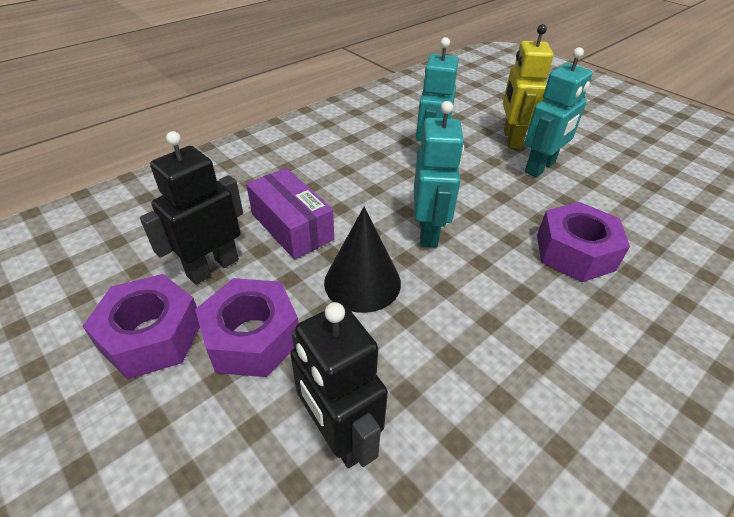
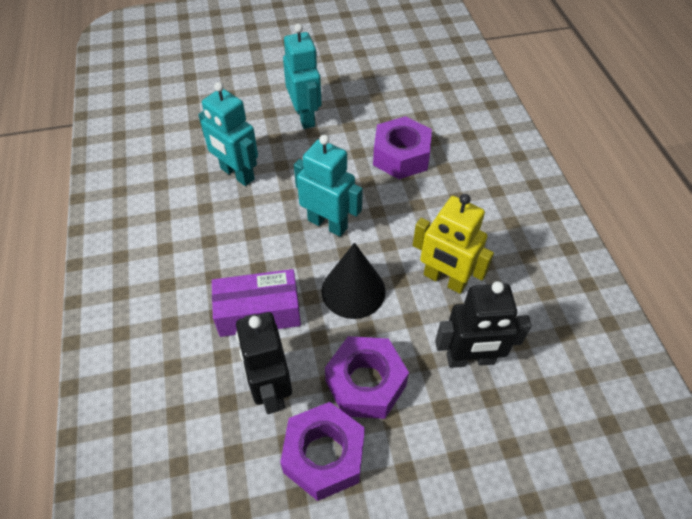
camera: 60 degrees left, 10 degrees up
yellow robot [503,24,554,149] -> yellow robot moved to [413,194,494,294]

